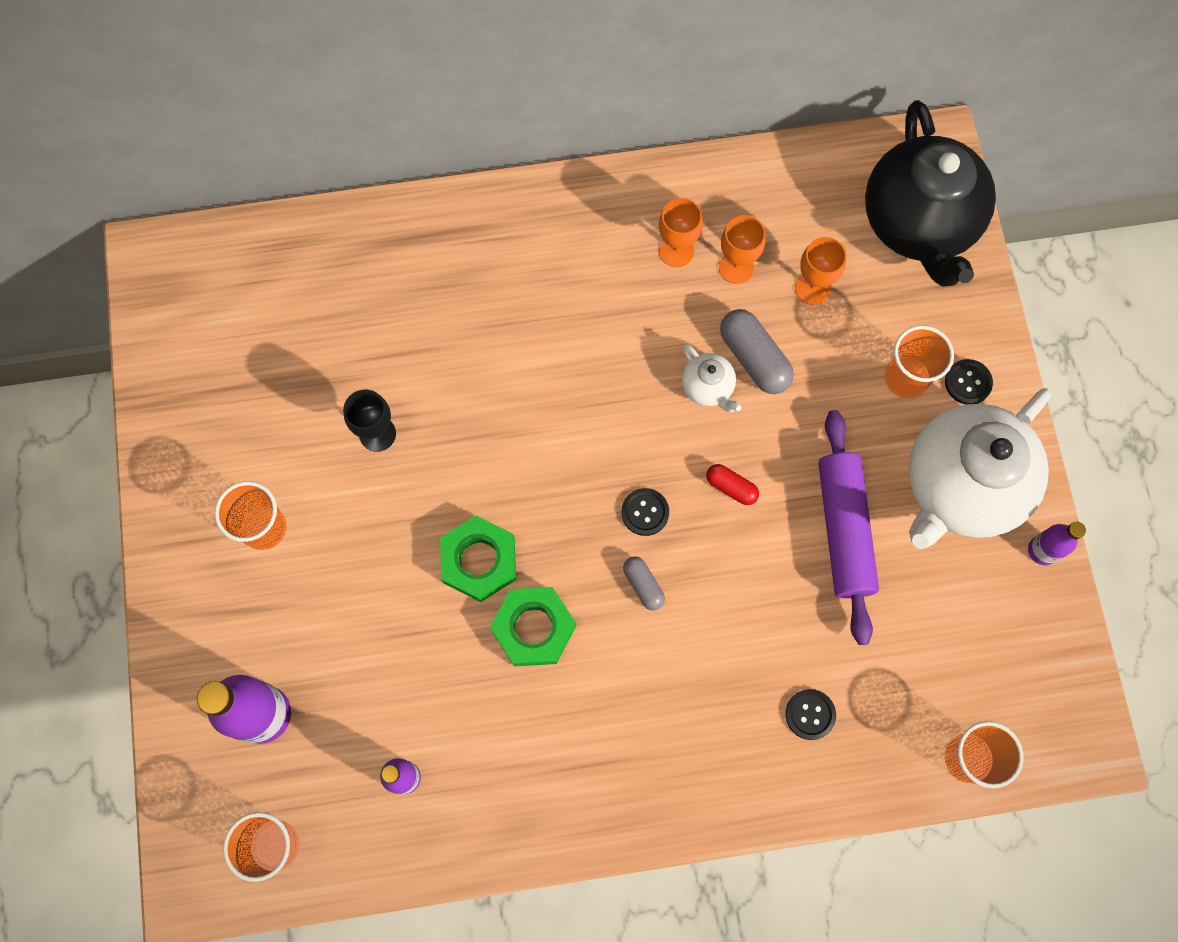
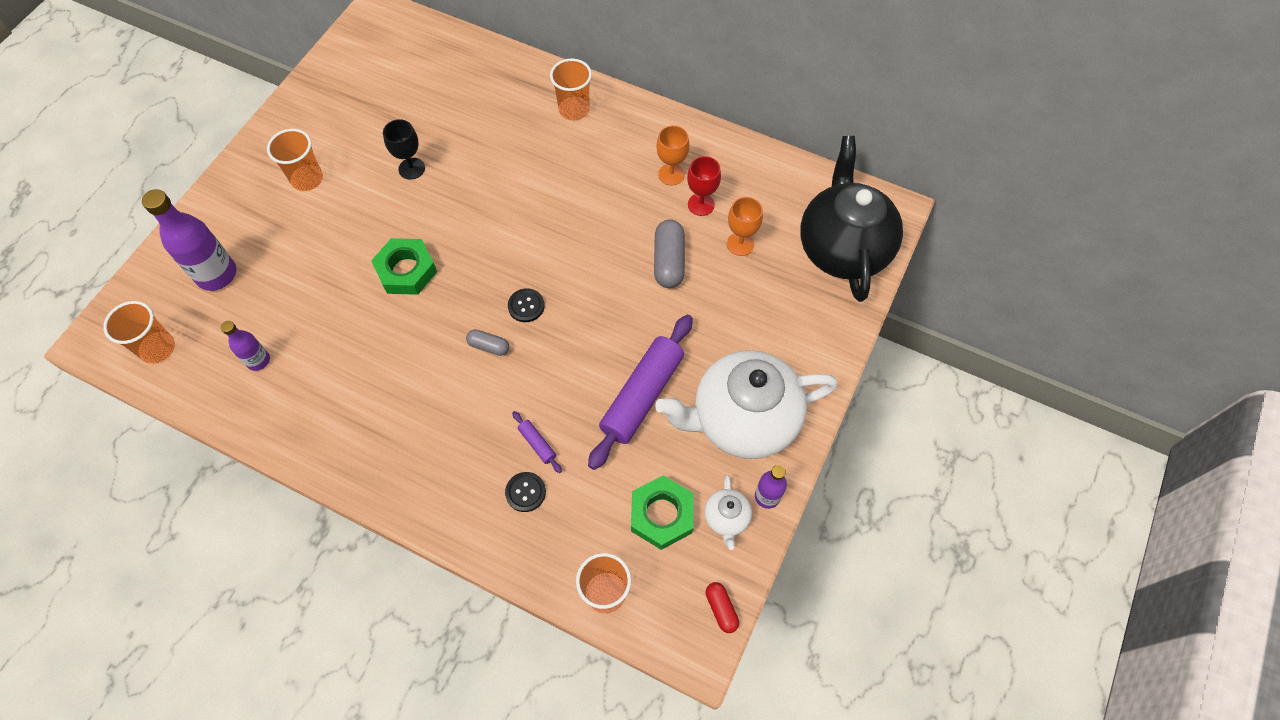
camera: 35 degrees right, 10 degrees down
green nut [490,587,576,666] -> green nut moved to [631,475,694,550]
grey capsule [623,557,665,610] -> grey capsule turned 75 degrees counterclockwise [466,329,509,356]
white teapot [682,344,741,412] -> white teapot moved to [704,475,752,550]
red capsule [706,464,759,505] -> red capsule moved to [706,582,739,633]
orange goblet [719,215,766,284] -> red goblet [687,156,721,216]
black teapot [865,100,996,287] -> black teapot turned 150 degrees clockwise [800,136,903,302]
orange cup [885,325,954,398] -> orange cup moved to [550,59,592,121]
black button [945,359,993,405] -> none
none -> purple rolling pin [512,411,562,473]

